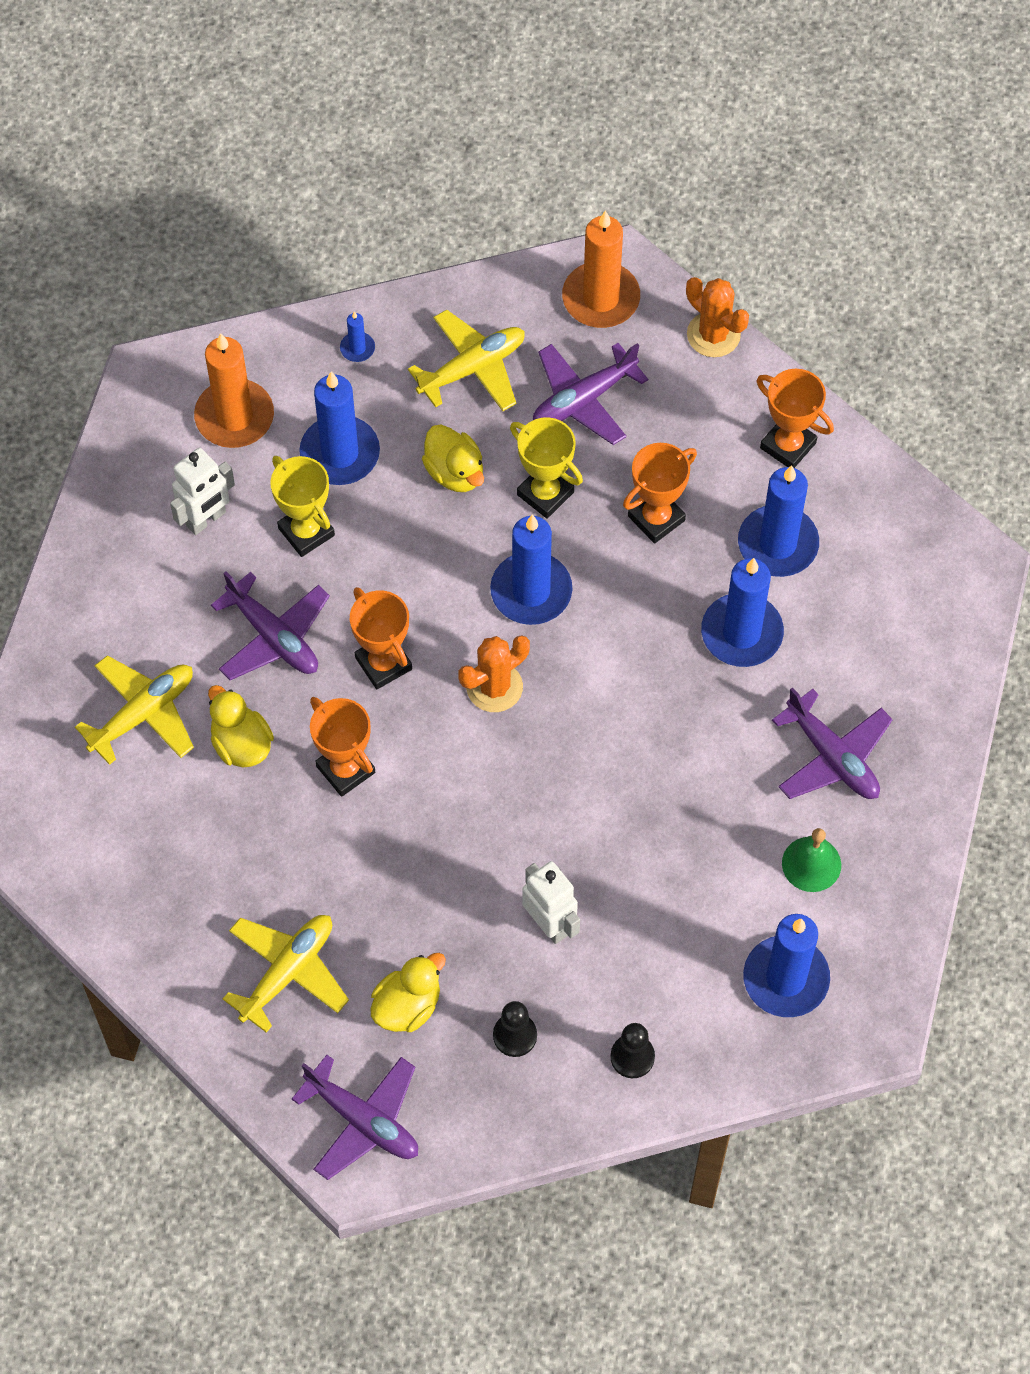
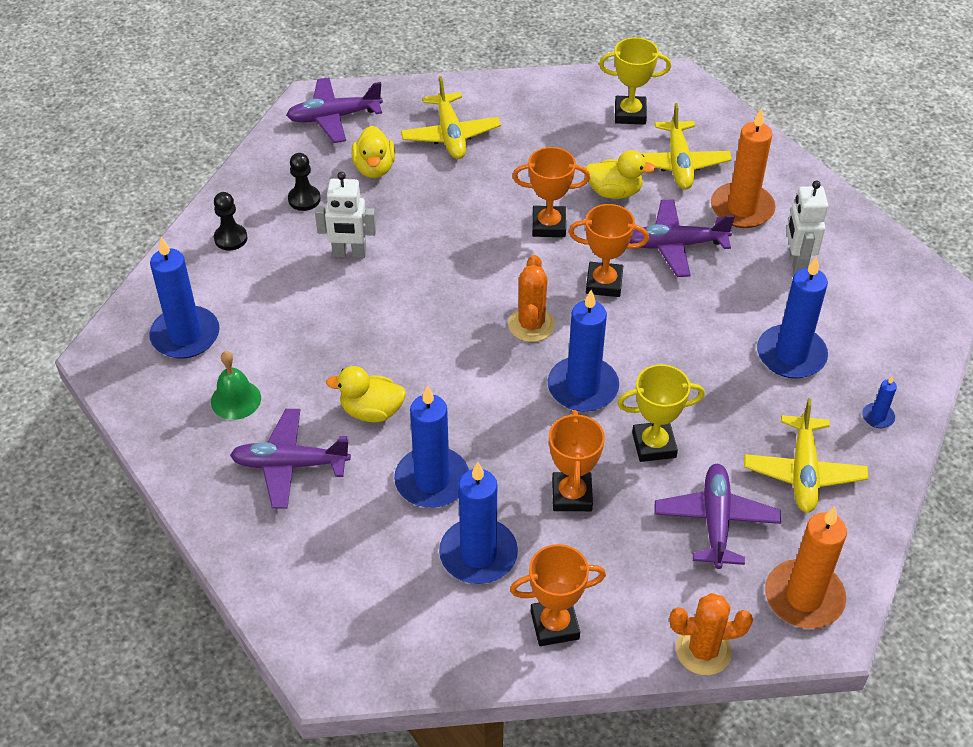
camera: 130 degrees right, 15 degrees down
orange candle [194,333,274,448] -> orange candle moved to [711,108,776,228]
yellow trophy [270,456,335,557] -> yellow trophy moved to [599,37,671,125]
yellow duck [422,425,484,492] -> yellow duck moved to [326,366,406,423]

